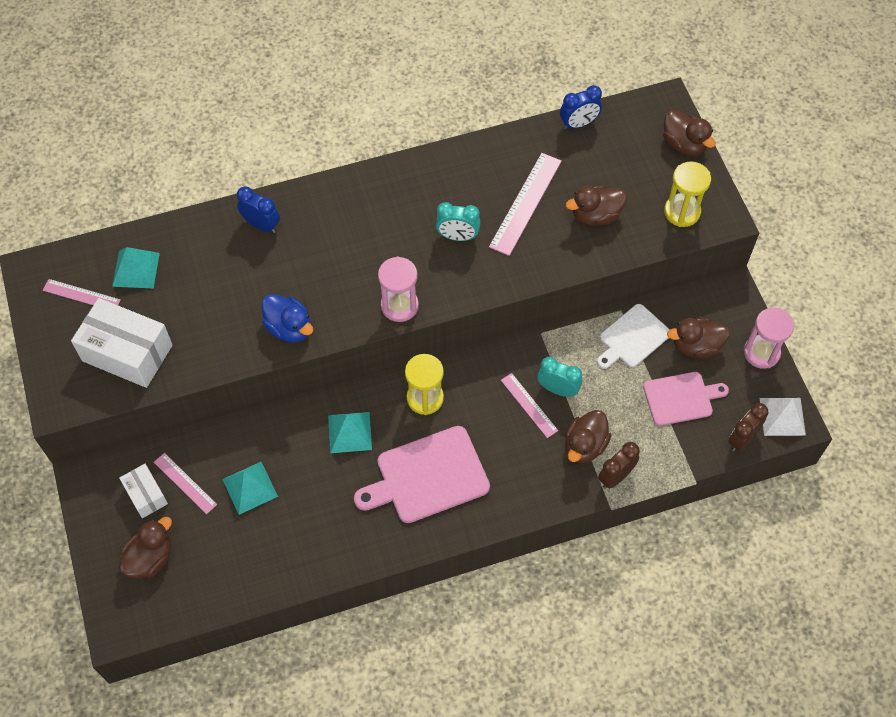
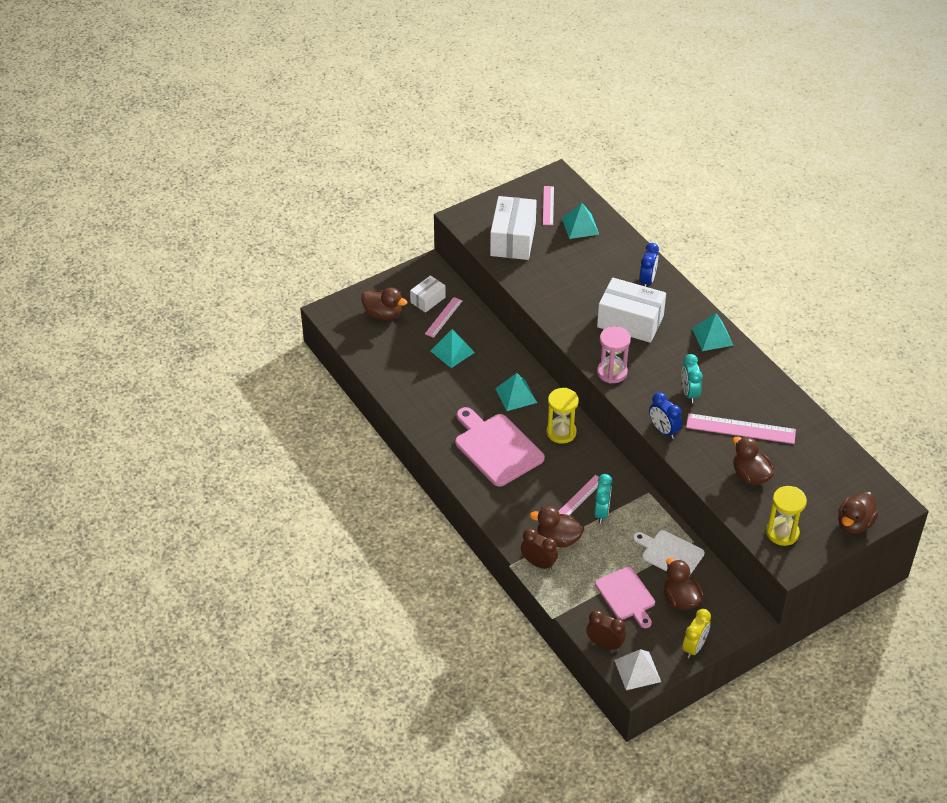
camera: 75 degrees right, 15 degrees down
blue duck [262,294,313,342] -> none
blue clock [560,85,602,130] -> blue clock moved to [649,392,682,439]
pink hourglass [744,308,794,369] -> yellow clock [682,609,711,658]
none -> white box [597,278,666,343]
none -> turquoise pyramid [692,313,734,351]

